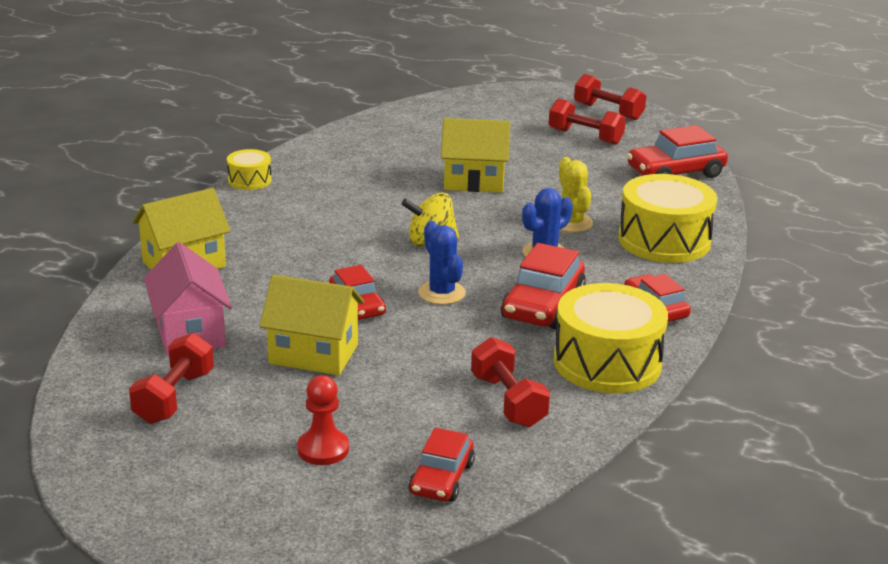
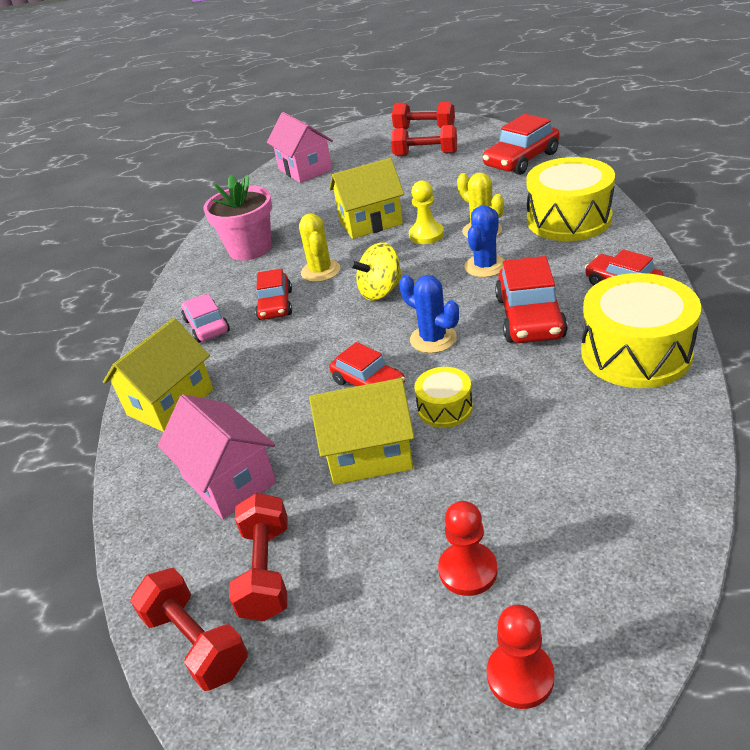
camera: 15 degrees left, 10 degrees up
yellow drum [227,149,272,190] -> yellow drum moved to [414,367,473,428]
red car [409,428,475,502] -> red car moved to [255,268,292,320]
red dumbbell [471,337,550,427] -> red dumbbell moved to [130,568,248,691]
none -> pink car [181,294,230,343]
none -> pink flower pot [204,174,272,261]
none -> pink house [267,112,333,183]
none -> yellow cactus [299,213,340,282]
none -> yellow pawn [409,180,444,244]
none -> red pawn [486,605,554,709]

